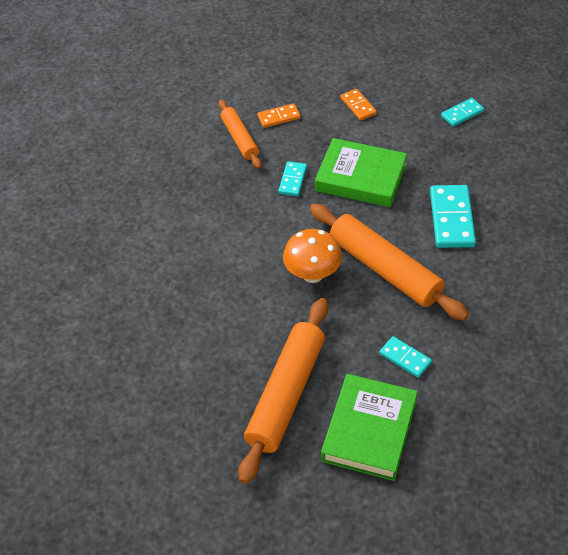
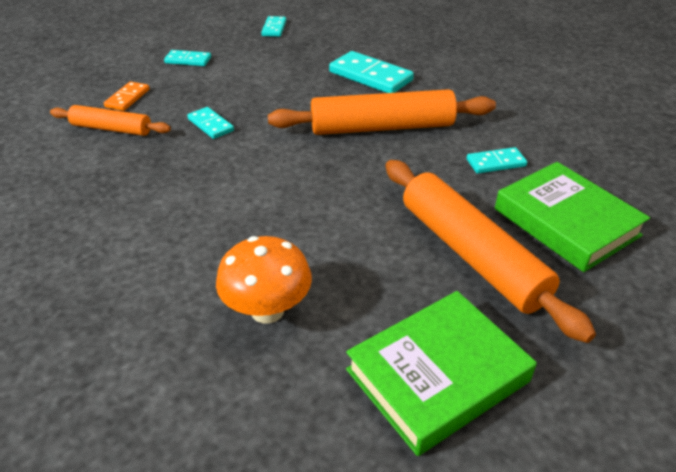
camera: 55 degrees left, 10 degrees down
orange mushroom [283,229,342,283] -> orange mushroom moved to [216,236,312,324]
green book [315,138,407,207] -> green book moved to [346,291,537,456]
orange domino [341,89,377,121] -> turquoise domino [164,50,211,66]

